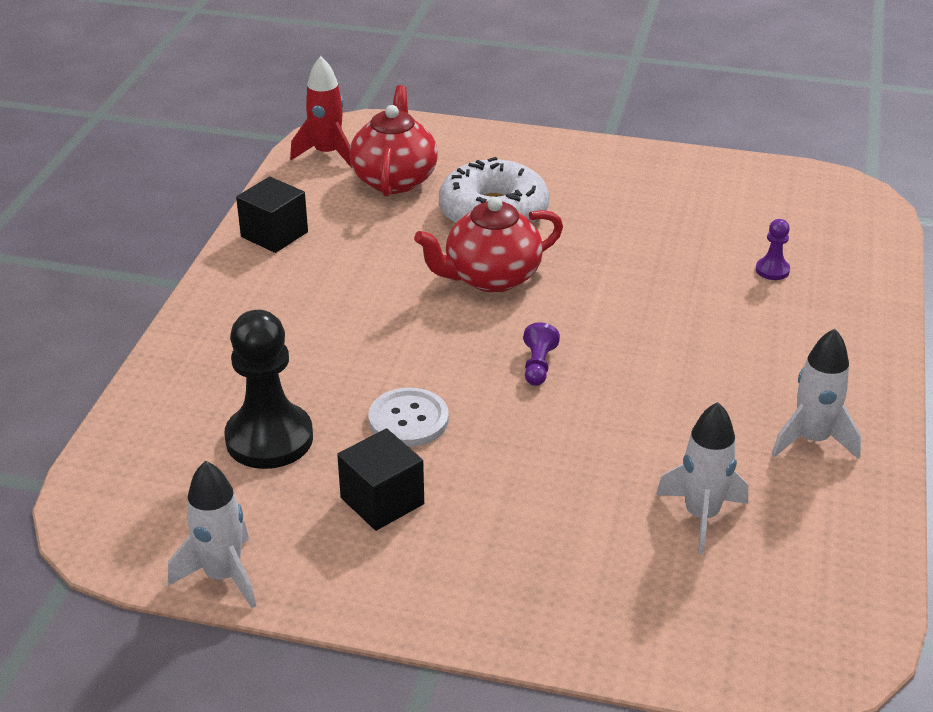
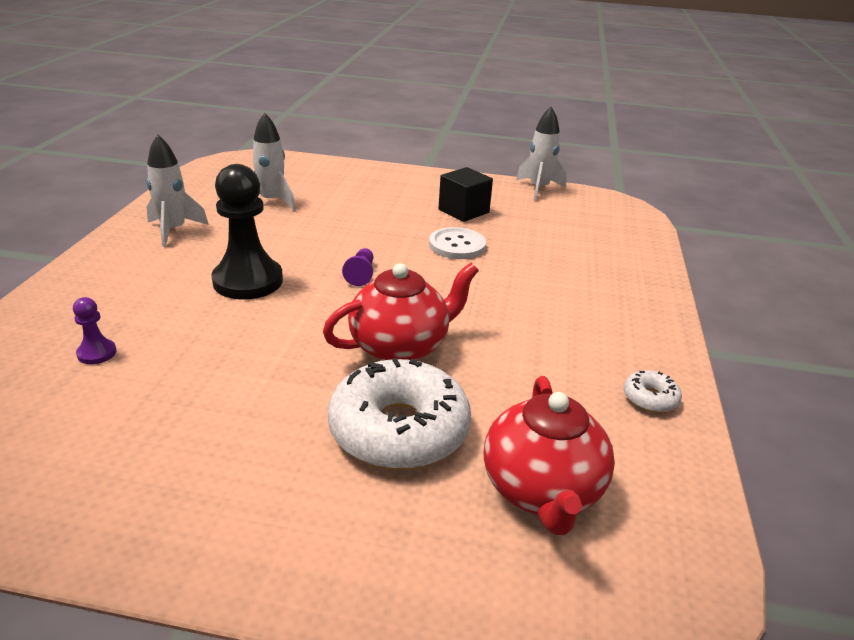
camera: 175 degrees right, 5 degrees down
black pawn [224,310,313,469] -> black pawn moved to [211,164,283,300]
black cube [236,177,308,253] -> white donut [624,370,682,413]
red rocket [290,56,352,168] -> none

